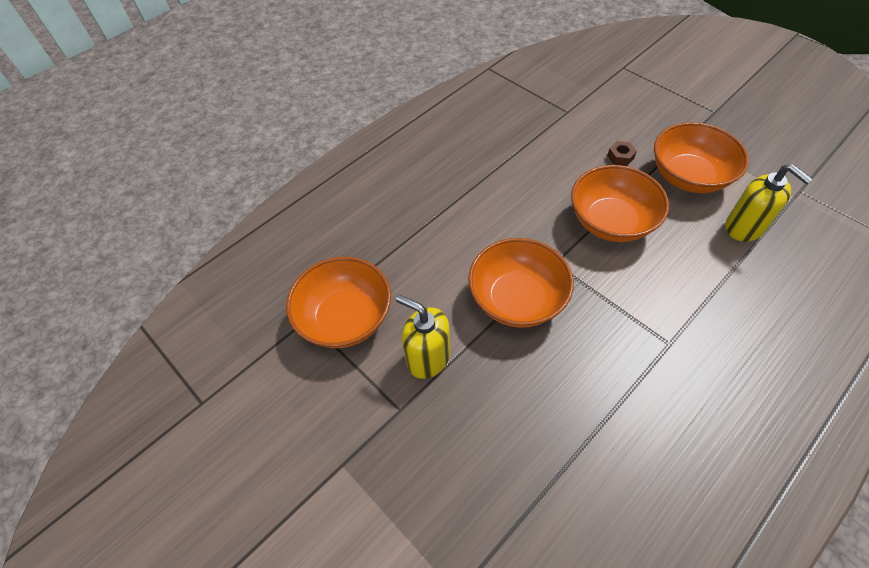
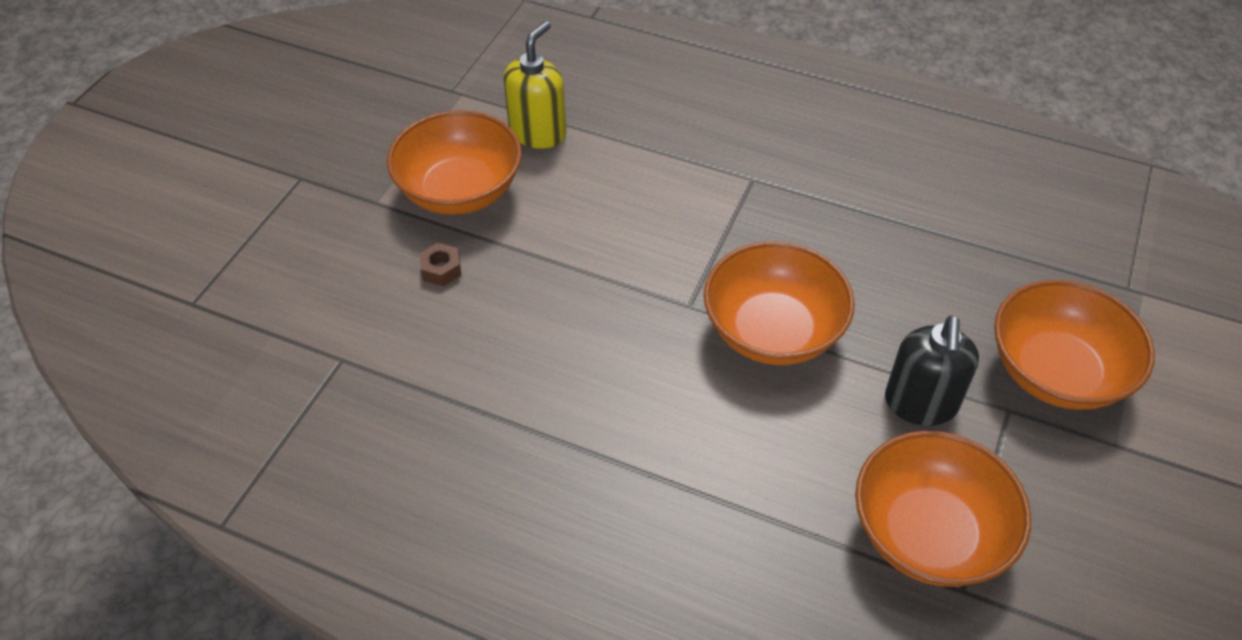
camera: 115 degrees left, 5 degrees down
yellow soap dispenser [396,295,450,379] -> black soap dispenser [885,315,979,426]
orange bowl [571,165,669,242] -> orange bowl moved to [994,280,1155,410]

